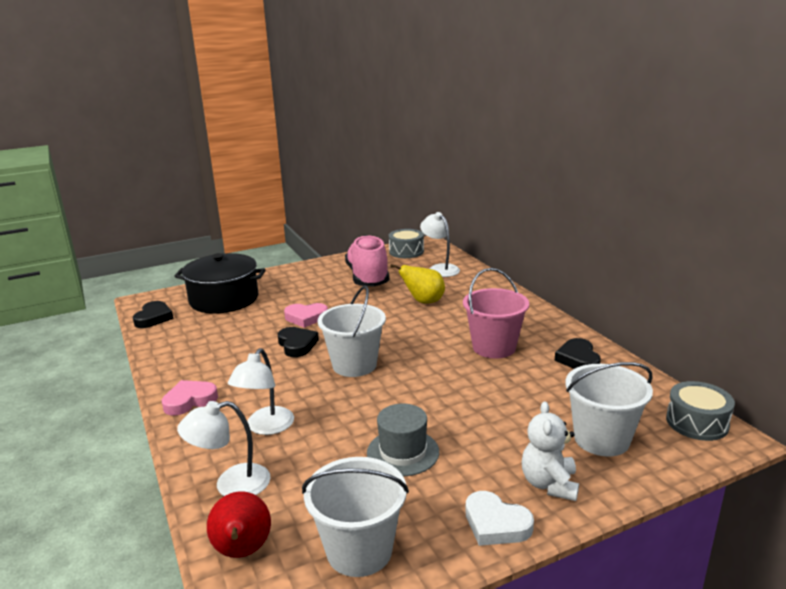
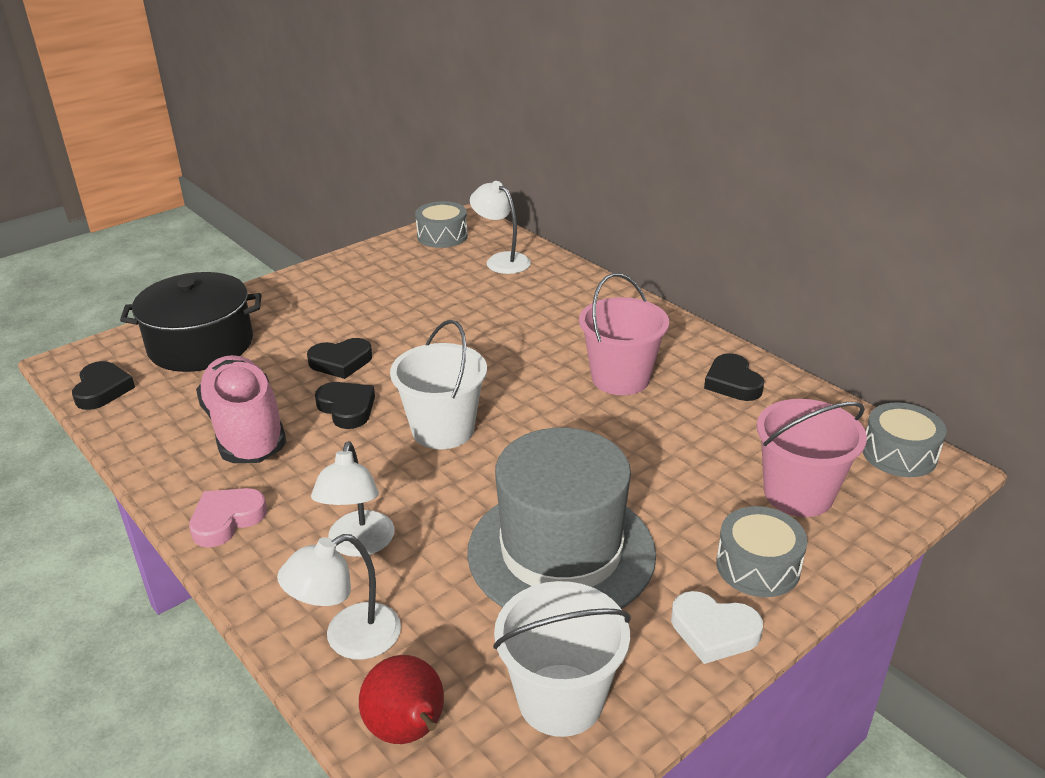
camera: 15 degrees left, 10 degrees up
pink heart [284,303,328,328] -> black heart [307,338,372,379]
pink shoe [345,235,389,287] -> pink shoe moved to [196,355,286,463]
grey hat [367,404,439,476] -> grey hat [467,428,656,609], size x1.94
yellow pear [391,264,445,304] -> none
white teddy bear [522,401,579,501] -> grey drum [716,506,808,597]
white bucket [565,362,653,457] -> pink bucket [757,399,867,517]

